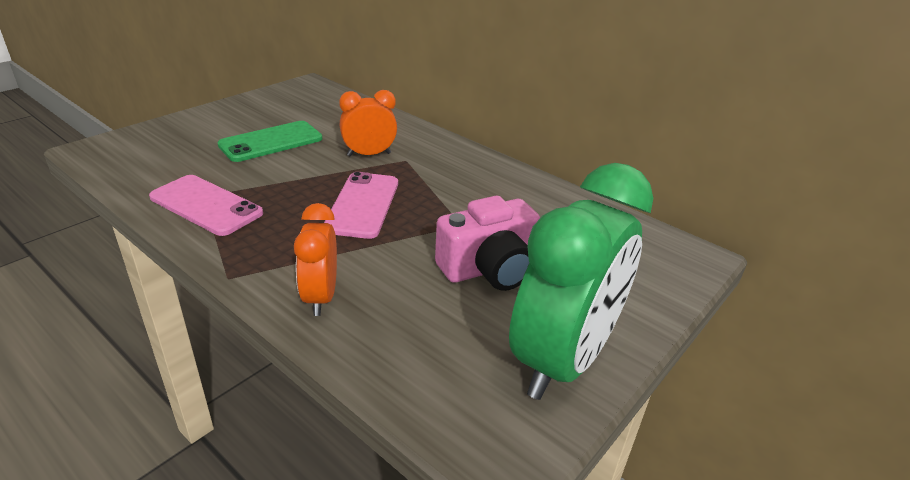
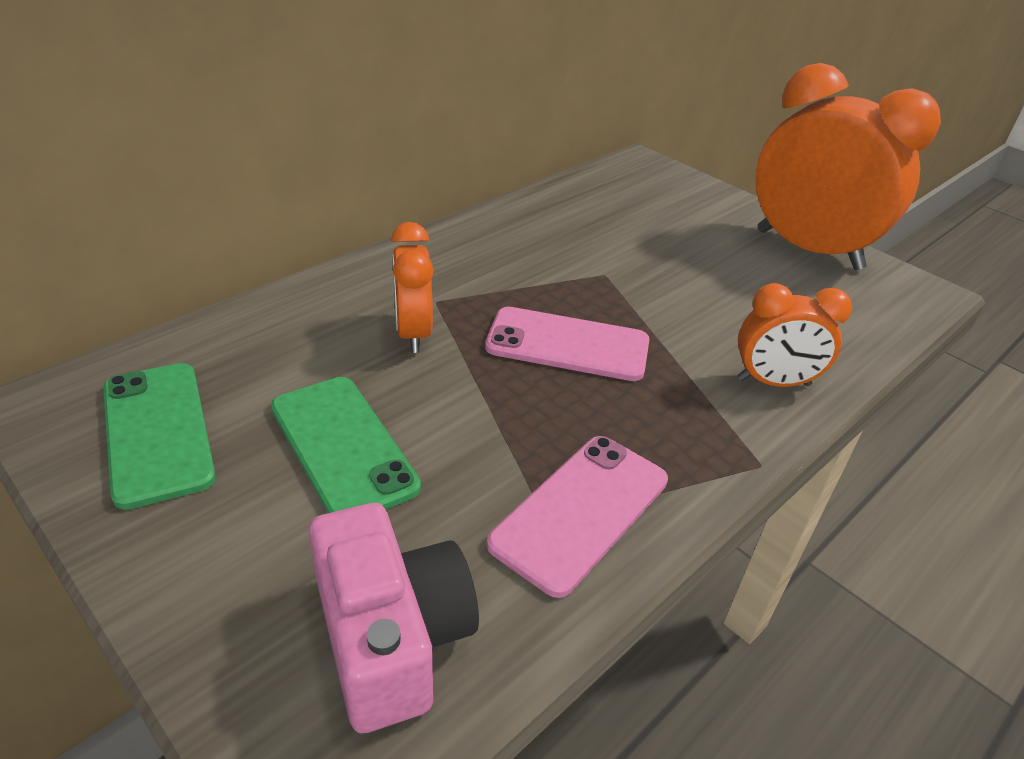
camera: 85 degrees left, 5 degrees up
pink camera [435,196,540,291] -> pink camera moved to [309,503,479,734]
green clock [509,163,653,400] -> orange clock [756,63,941,270]
none -> green phone [103,363,216,510]

